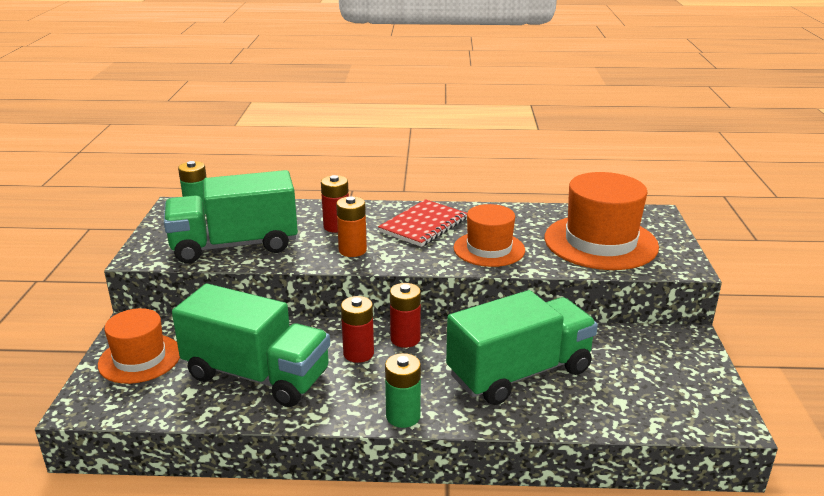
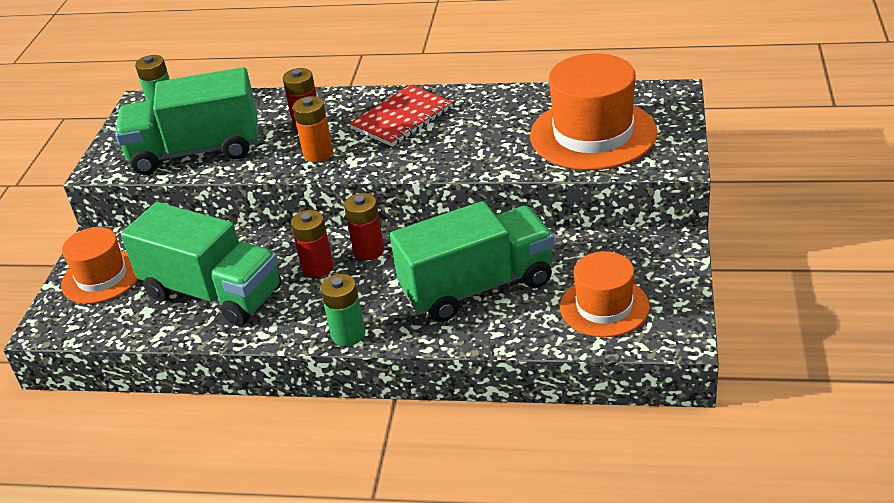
camera: 10 degrees right, 10 degrees up
orange hat [453,204,525,267] -> orange hat moved to [560,251,650,337]

